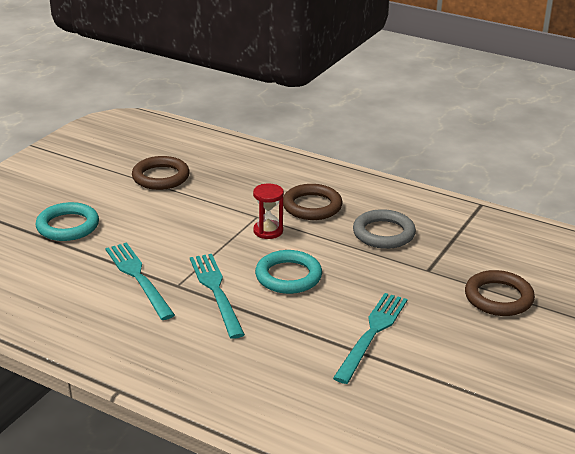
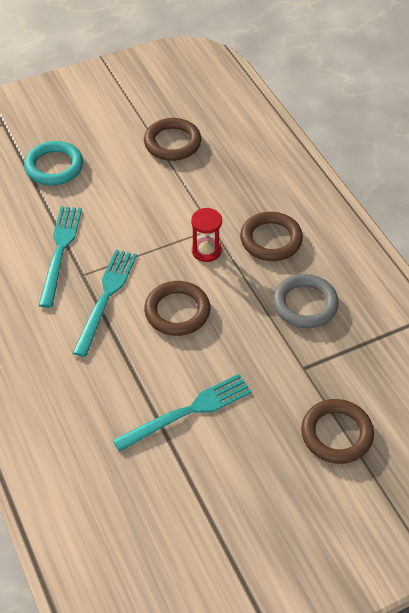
camera: 35 degrees right, 20 degrees up
turquoise ring [255,250,322,294] -> brown ring [144,281,210,336]

